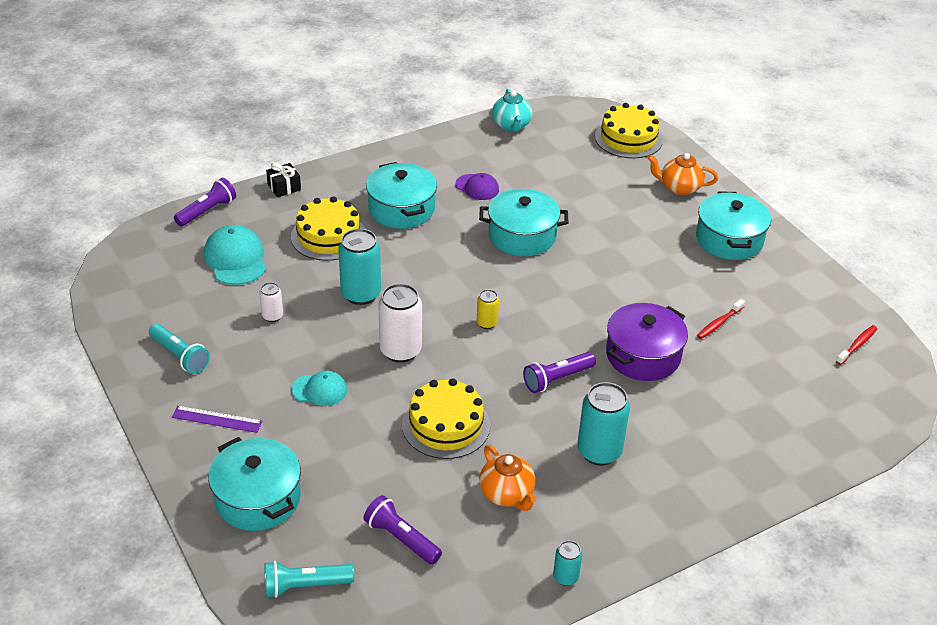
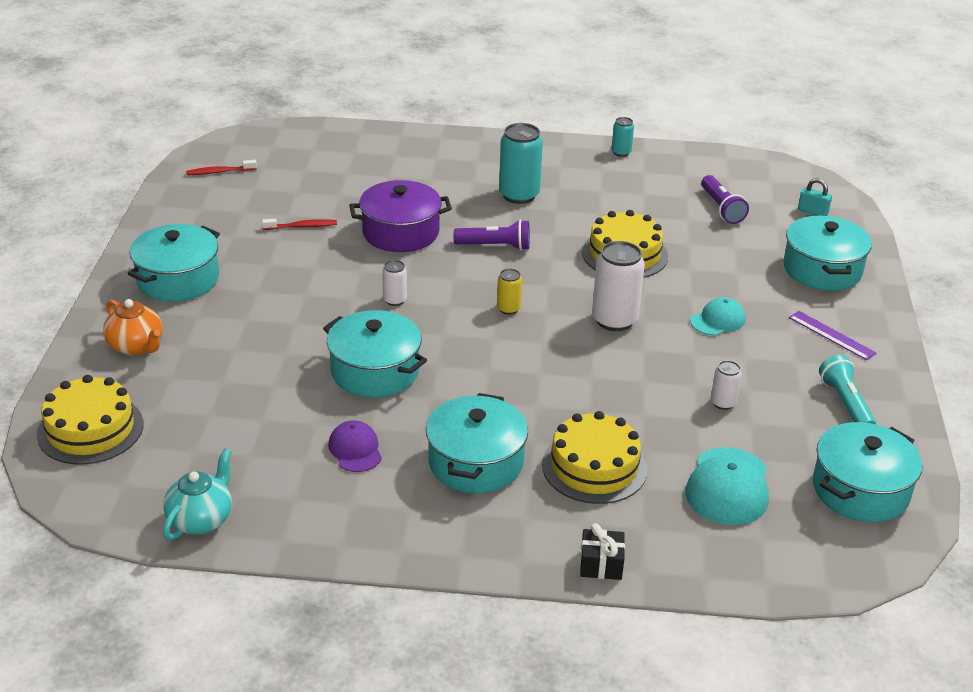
camera: 145 degrees left, 5 degrees down
purple flashlight [174,178,236,226] -> none
turquoise flashlight [265,561,354,598] -> turquoise padlock [798,178,832,215]
turquoise cap [292,371,347,406] -> turquoise cap turned 105 degrees clockwise [690,297,746,336]
turquoise can [338,228,381,305] -> none
orange teapot [479,445,537,511] -> none
none -> white can [382,260,407,306]
none -> turquoise pot [813,422,923,522]

